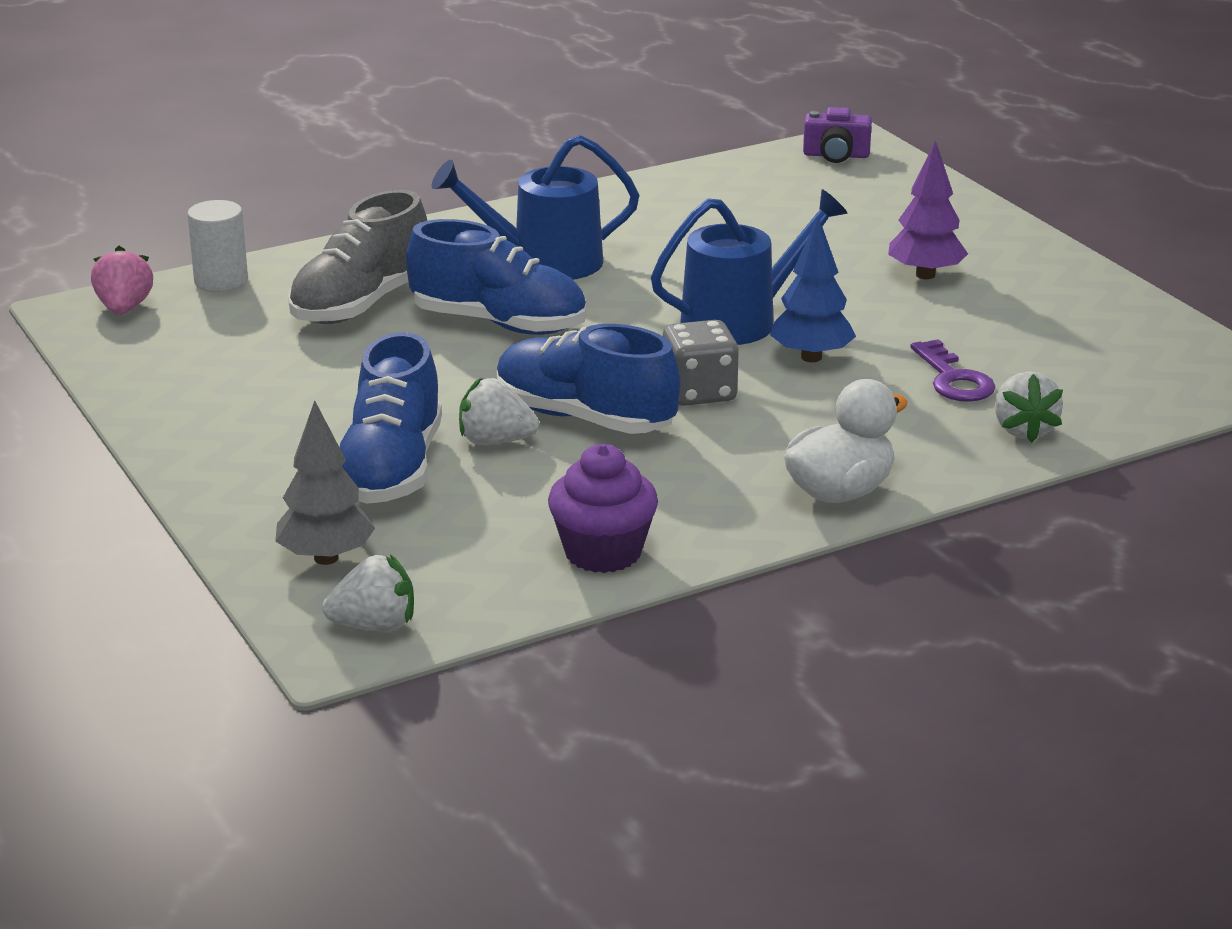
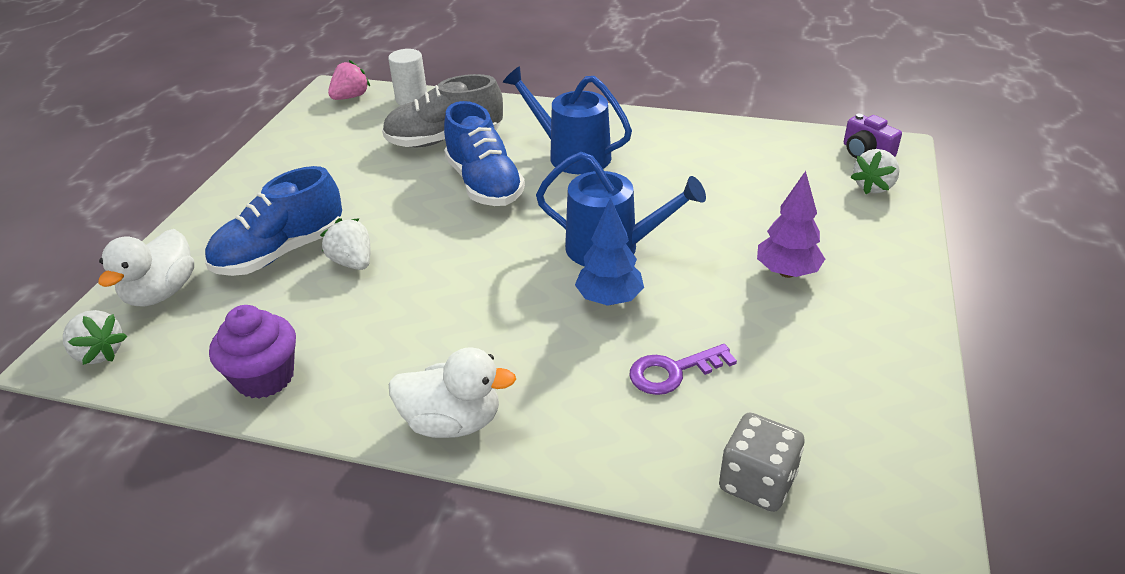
camera: 45 degrees right, 10 degrees up
grey tree [275,400,375,565] -> white duck [98,229,194,306]
blue shoe [497,324,681,434] -> none
grey dice [663,320,739,406] -> grey dice moved to [719,412,804,512]
purple key [910,339,996,402] -> purple key turned 45 degrees clockwise [629,344,737,395]
white strawberry [995,371,1063,443] -> white strawberry moved to [850,149,900,194]

